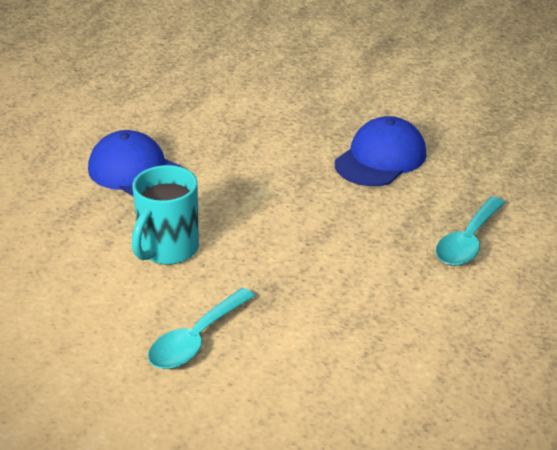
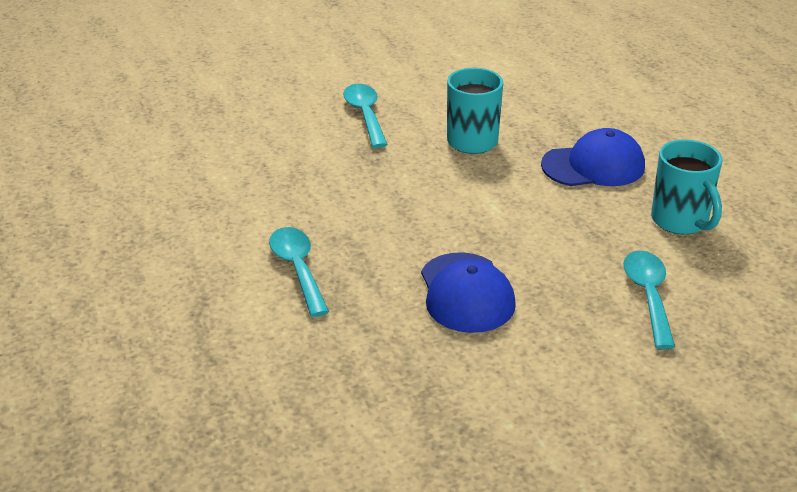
camera: 130 degrees right, 0 degrees up
none -> turquoise spoon [623,250,675,349]
none -> turquoise mug [651,139,723,235]

